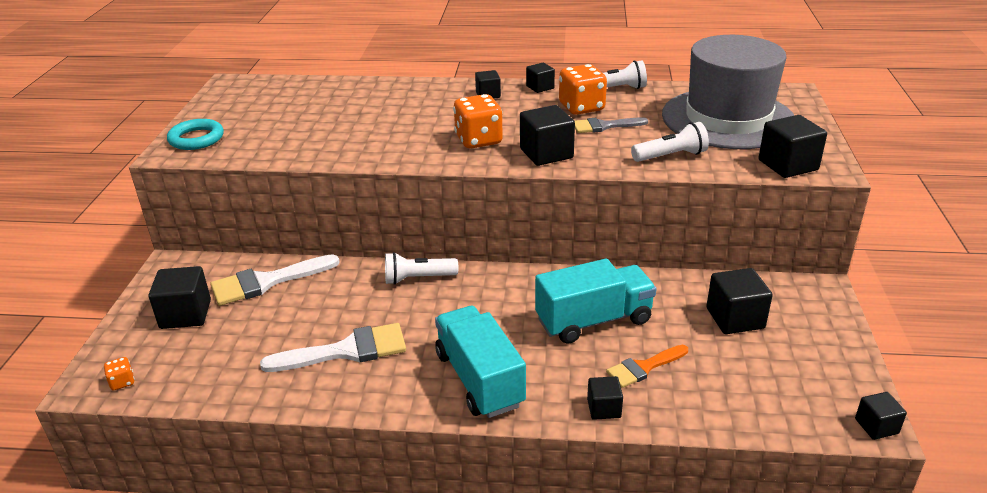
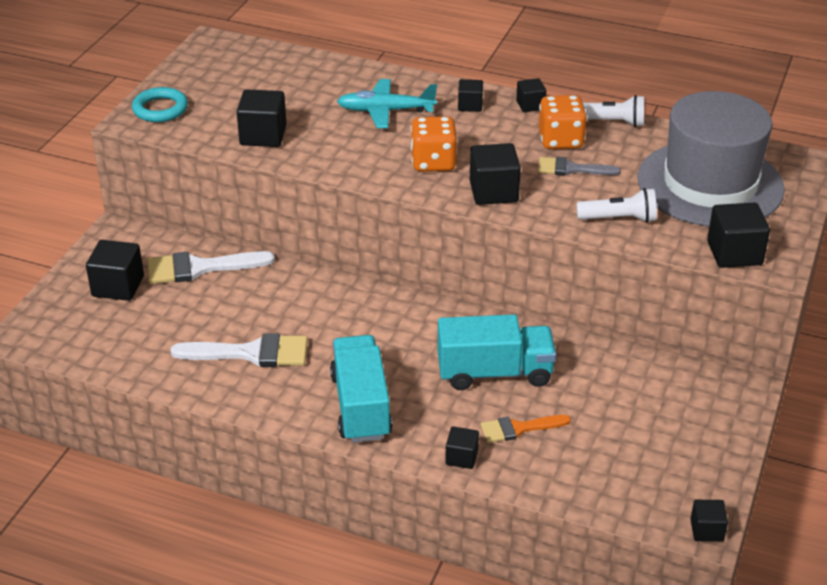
camera: 15 degrees right, 5 degrees up
orange dice [104,357,135,390] -> none
white flashlight [385,252,458,285] -> none
black cube [706,268,773,334] -> black cube moved to [237,89,286,147]
none -> turquoise plane [337,79,437,128]

